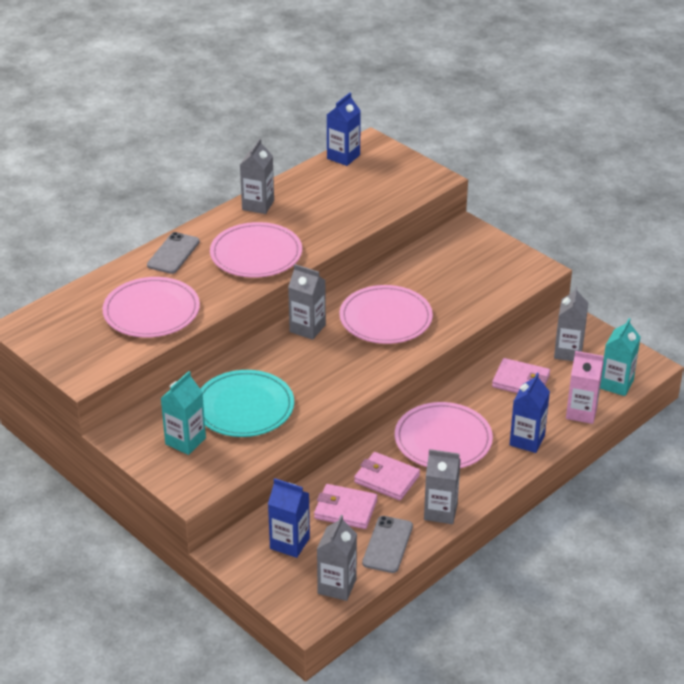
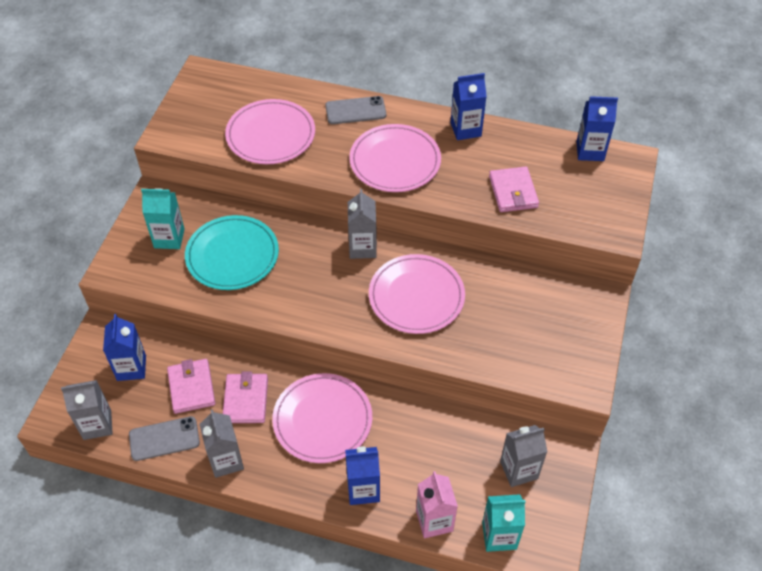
camera: 60 degrees right, 15 degrees up
grey carton [240,138,274,214] -> blue carton [451,73,487,140]
pink wallet [492,358,550,393] -> pink wallet moved to [489,167,539,212]

